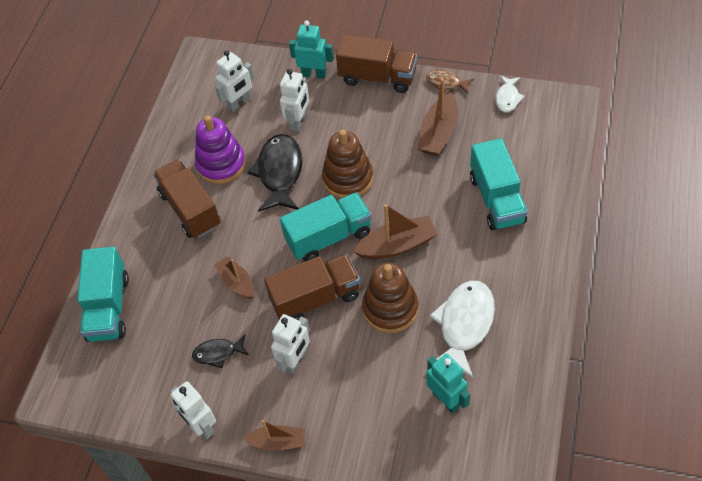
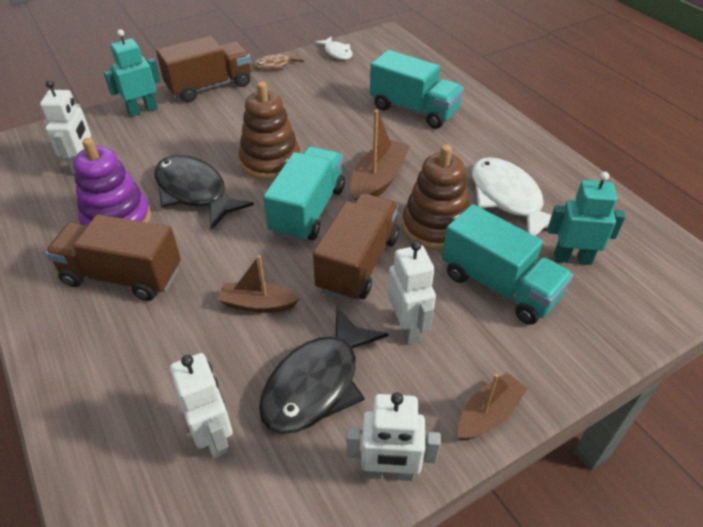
camera: 50 degrees left, 10 degrees down
turquoise truck [77,247,129,342] -> turquoise truck moved to [442,204,573,325]
black fish [192,335,248,368] -> black fish [259,306,388,434], size x1.87
white robot [280,69,309,131] -> white robot moved to [170,353,233,459]
brown boat [417,78,458,156] -> none

